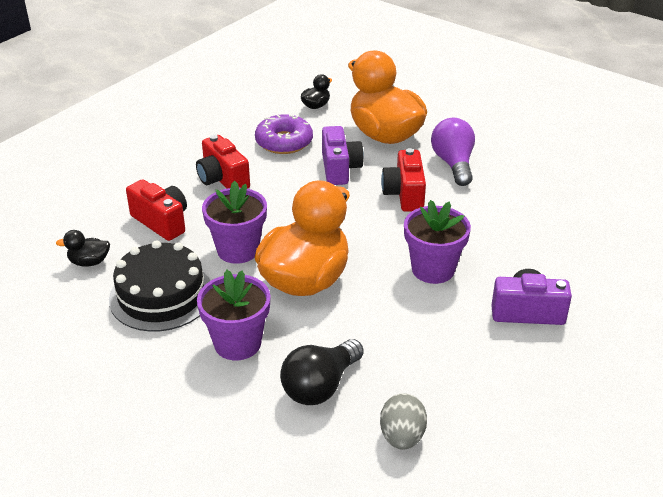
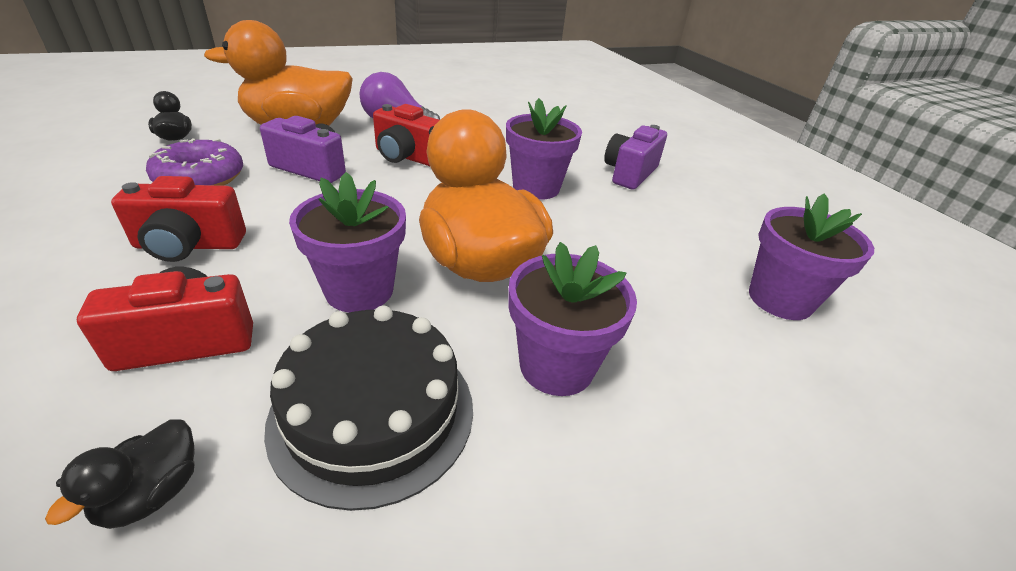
camera: 65 degrees left, 0 degrees up
black light bulb [280,339,364,405] -> none
grey egg [380,393,427,450] -> purple flower pot [749,193,874,320]

